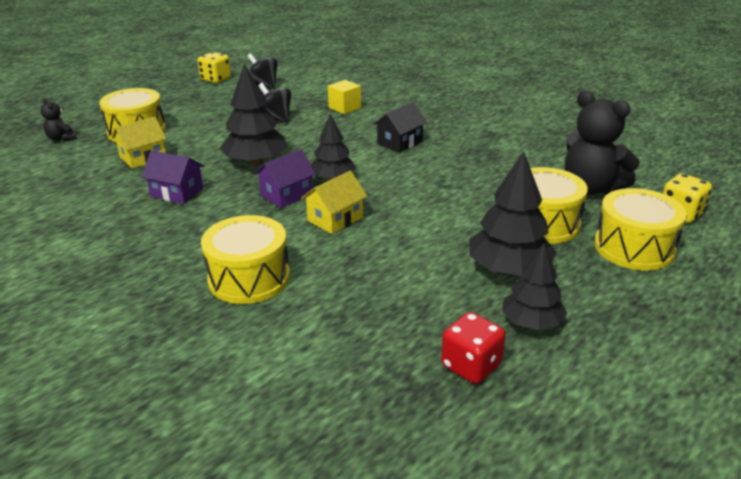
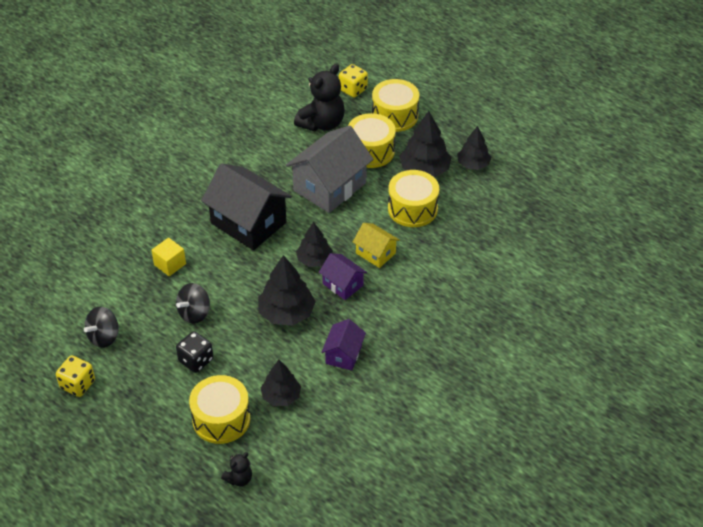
camera: 95 degrees left, 15 degrees up
yellow house [112,116,166,169] -> black tree [261,360,301,406]
yellow drum [201,215,290,304] -> yellow drum moved to [388,170,439,227]
black house [373,102,427,153] -> black house [201,163,292,250], size x1.93
red dice [441,312,506,384] -> none
none -> black dice [176,331,213,373]
none -> grey house [286,125,373,213]

